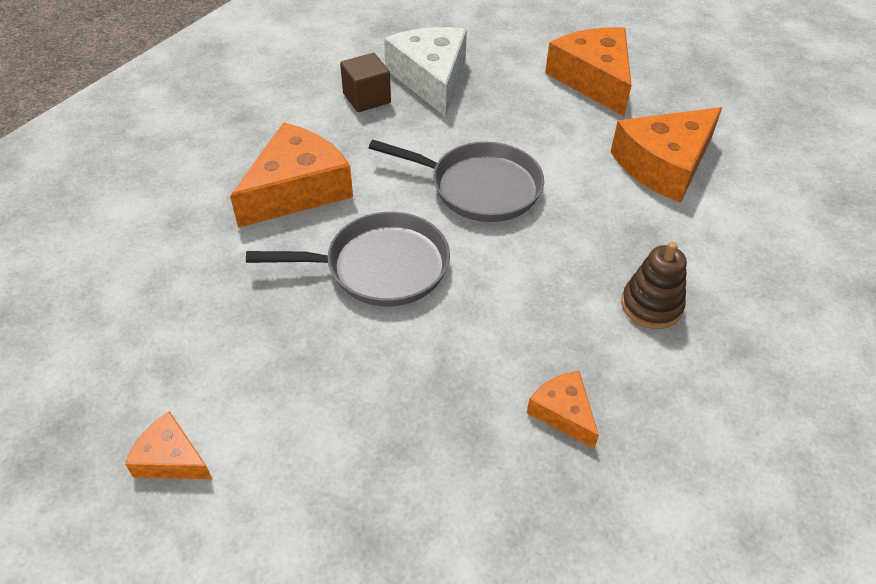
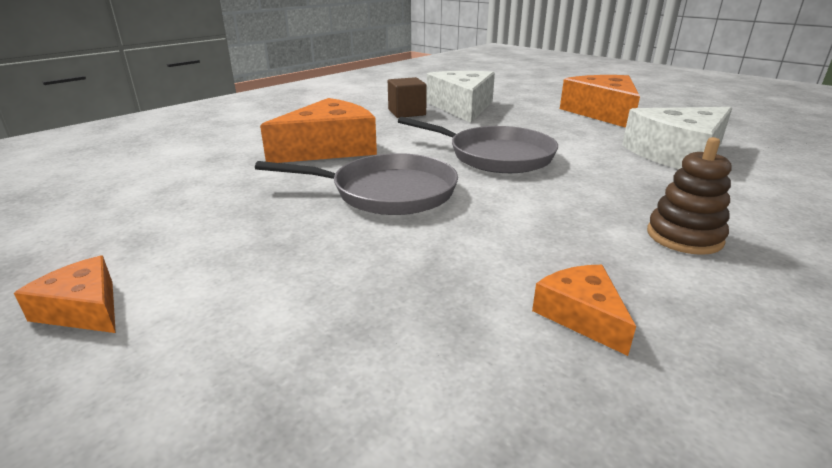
camera: 10 degrees right, 20 degrees down
orange cheese [611,107,722,203] -> white cheese [622,107,732,169]

